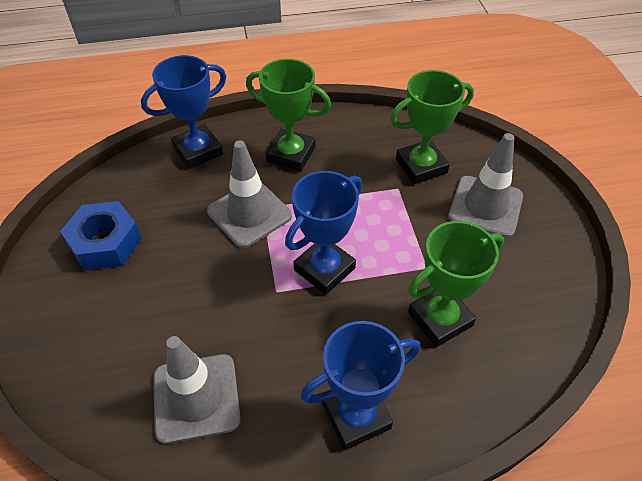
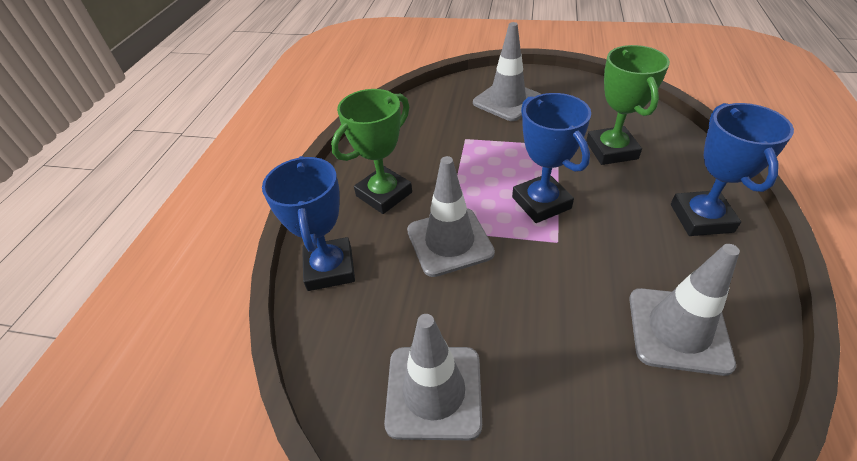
camera: 65 degrees left, 5 degrees down
blue nut [60,201,142,270] -> grey traffic cone [384,314,482,440]
green trophy [390,70,474,184] -> none

